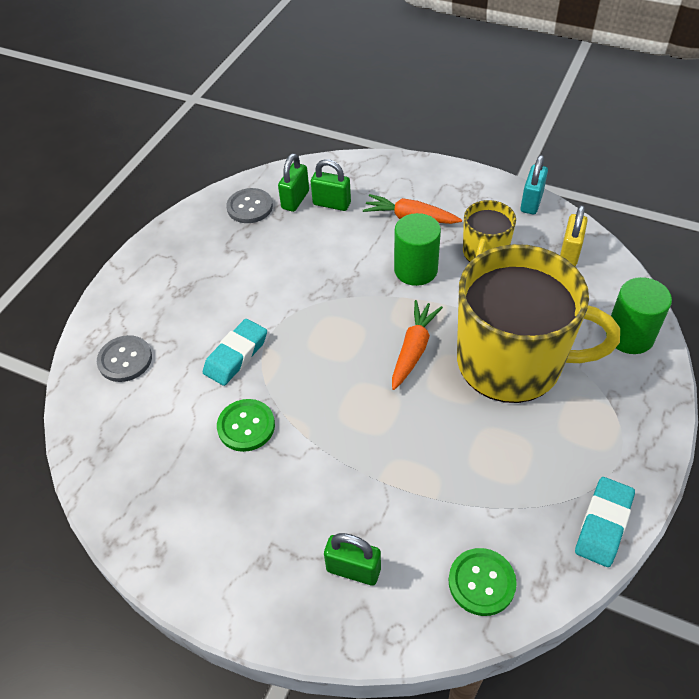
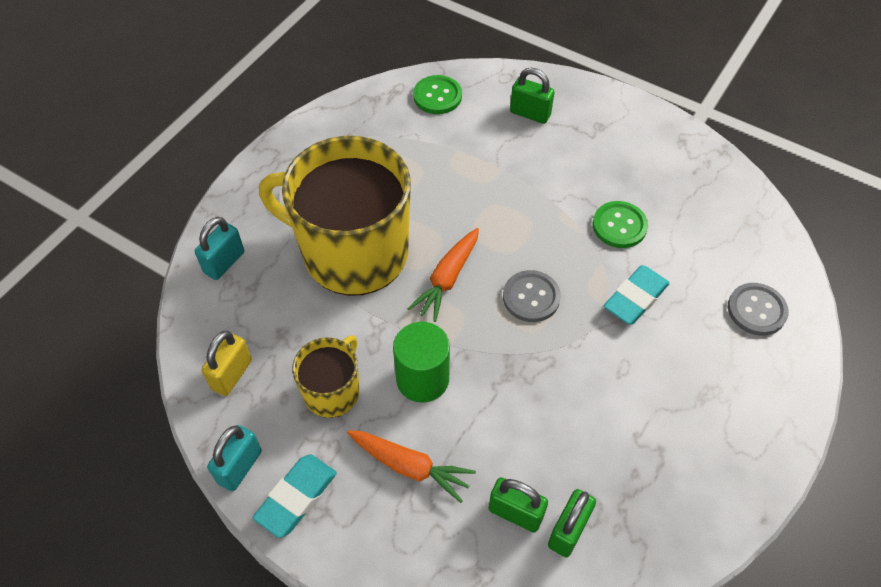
camera: 175 degrees left, 5 degrees up
grey button [226,188,273,223] -> grey button moved to [503,270,561,322]
turquoise eraser [575,477,635,567] -> turquoise eraser moved to [252,454,337,538]
green cylinder [606,277,672,354] -> turquoise padlock [195,217,244,280]

